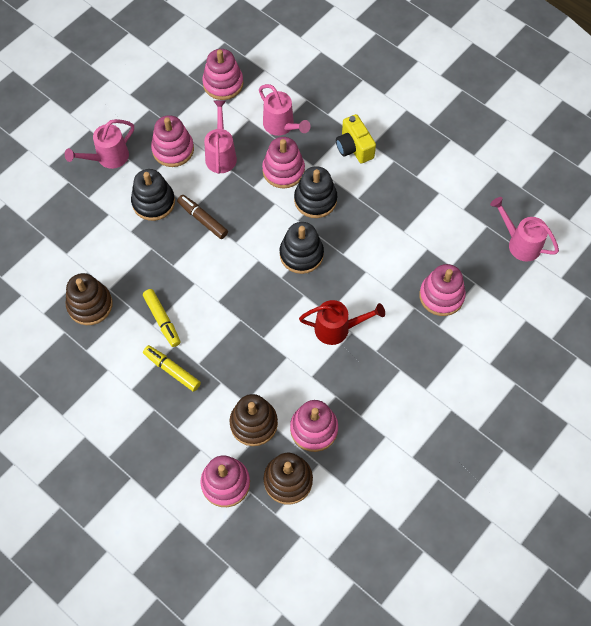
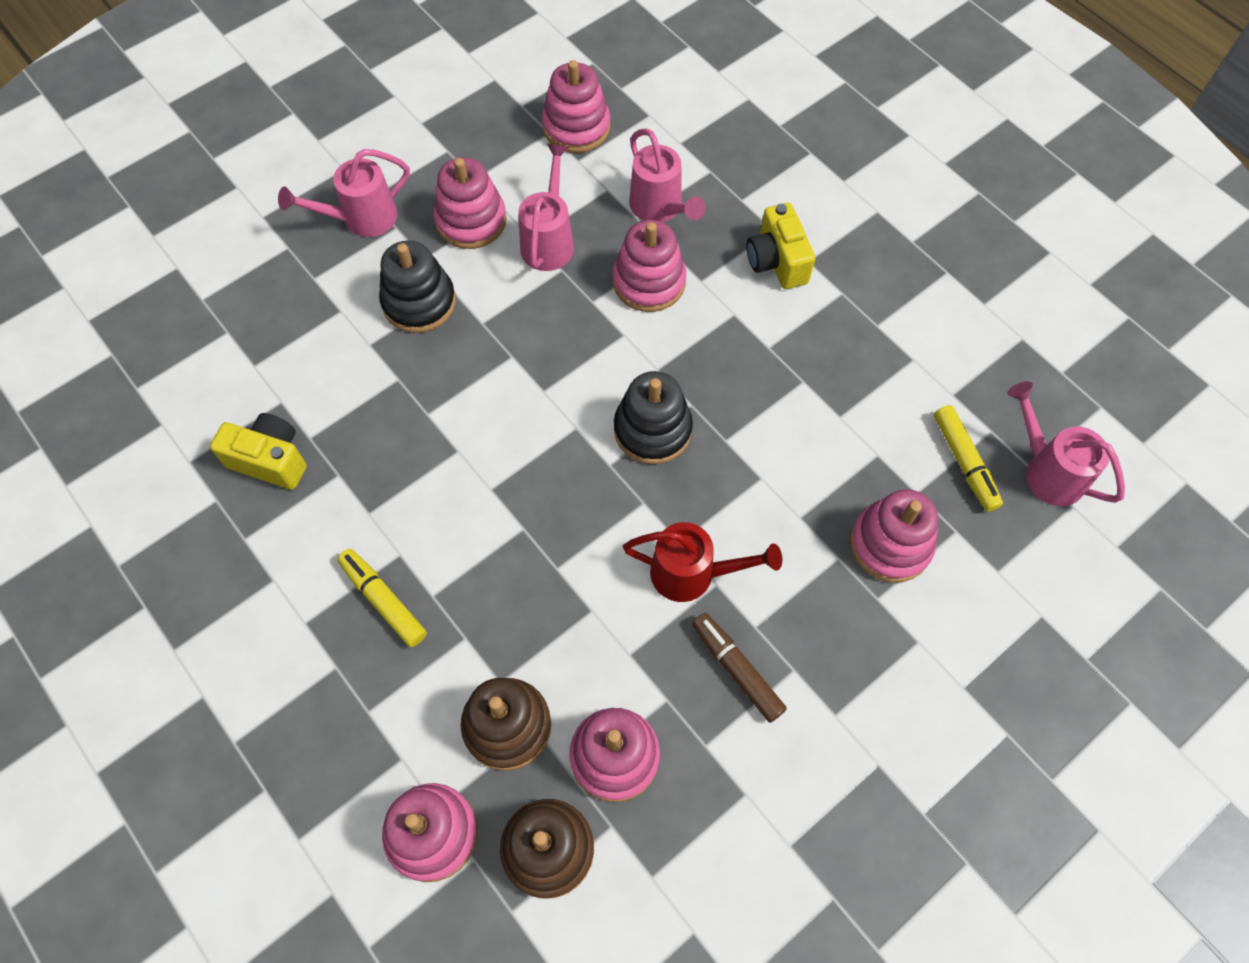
camera: 10 degrees right, 0 degrees up
brown stacking toy [66,273,112,325] -> yellow camera [210,413,307,490]
yellow marker [143,289,181,347] -> yellow marker moved to [934,405,1003,512]
brown marker [177,195,228,239] -> brown marker moved to [692,613,787,723]
black stacking toy [294,166,337,218] -> none

